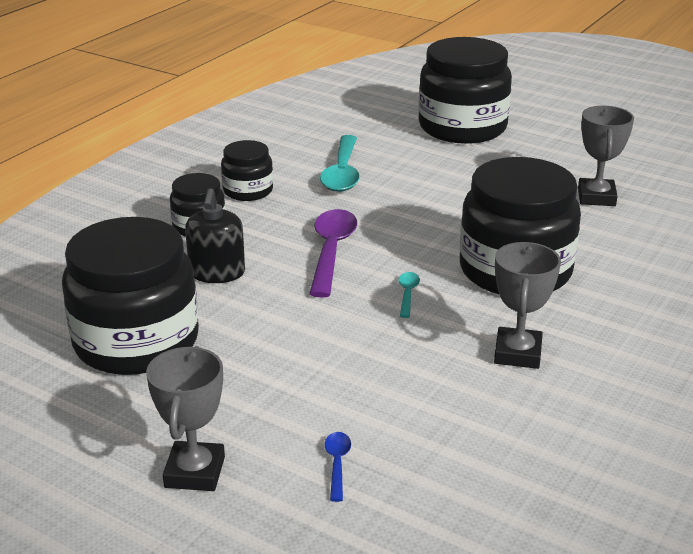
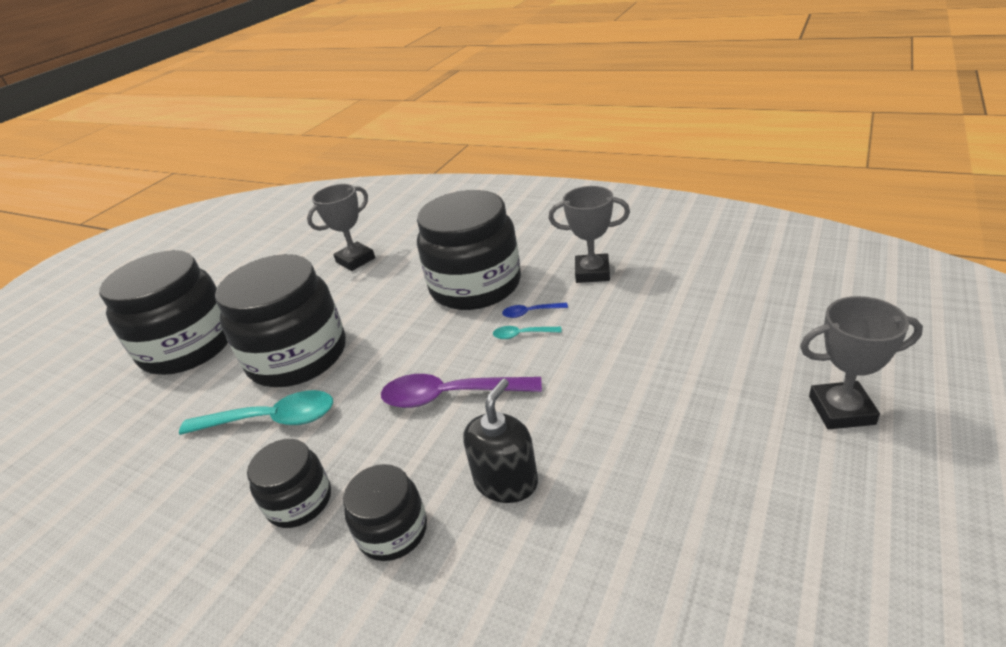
camera: 90 degrees left, 5 degrees up
black jar [62,217,199,375] -> black jar moved to [215,254,346,387]
black soap dispenser [185,188,245,283] -> black soap dispenser turned 60 degrees counterclockwise [463,379,538,503]
blue spoon [324,432,351,502] -> blue spoon moved to [502,302,568,318]
grey trophy [578,106,634,206] -> grey trophy turned 45 degrees counterclockwise [307,184,375,271]

